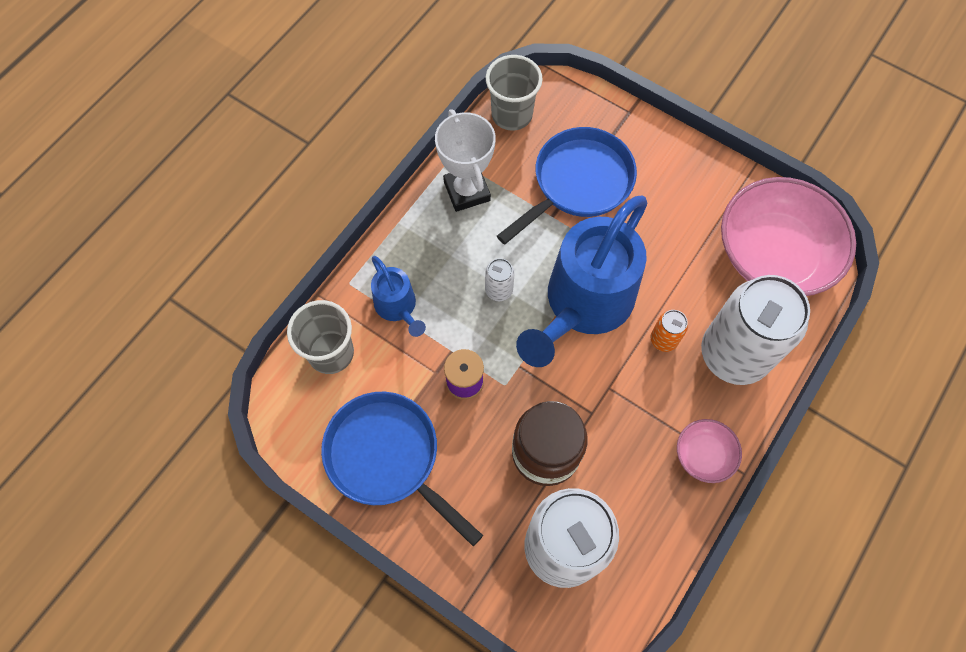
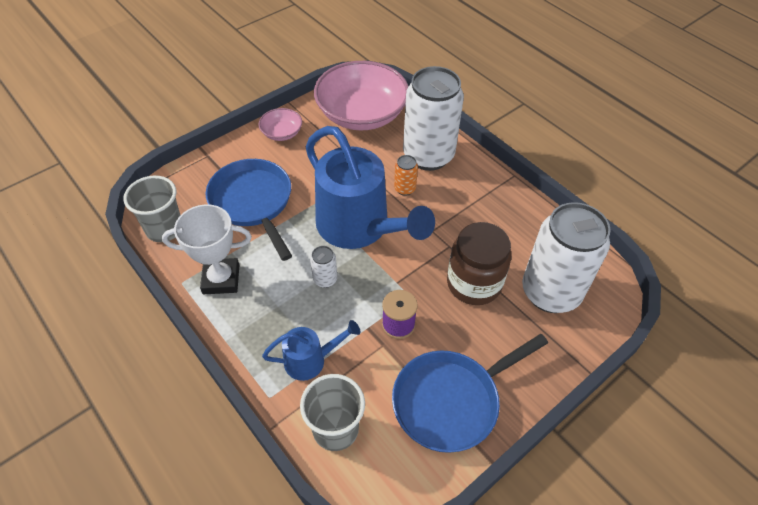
camera: 75 degrees left, 15 degrees down
pink bowl [677,419,742,483] -> pink bowl moved to [258,108,302,141]

